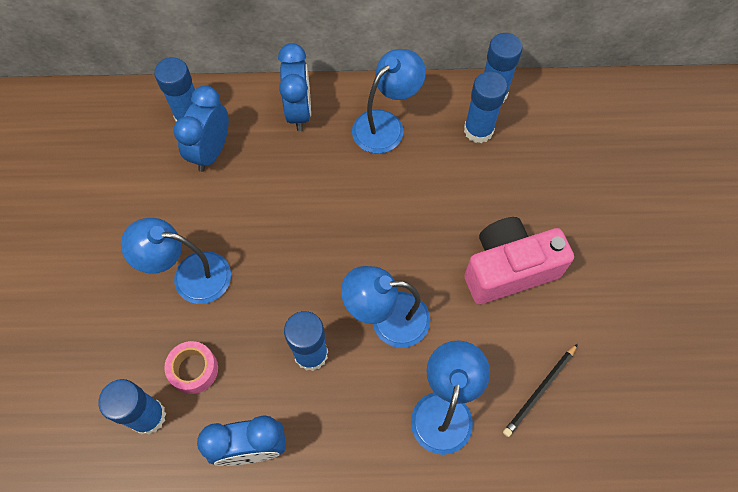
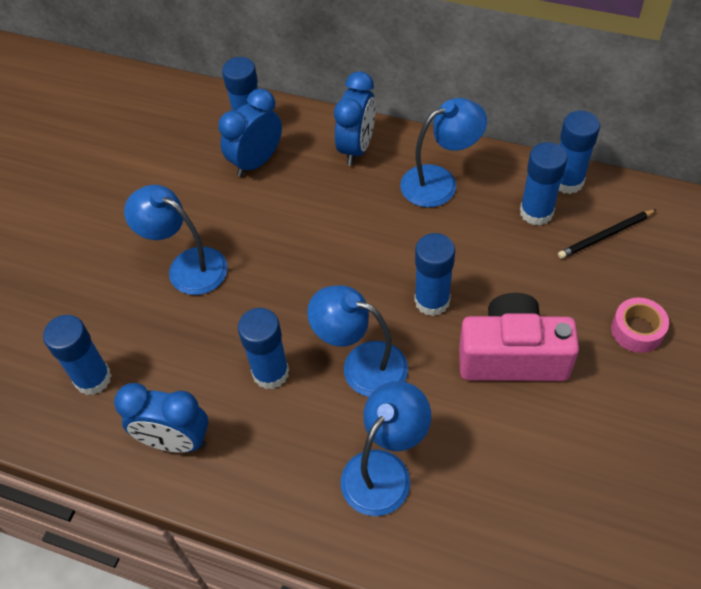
camera: 25 degrees right, 10 degrees down
pink tape [164,341,218,394] -> pink tape moved to [611,298,669,353]
black pencil [503,343,578,437] -> black pencil moved to [558,209,657,259]
none -> blue glue stick [414,233,455,316]

